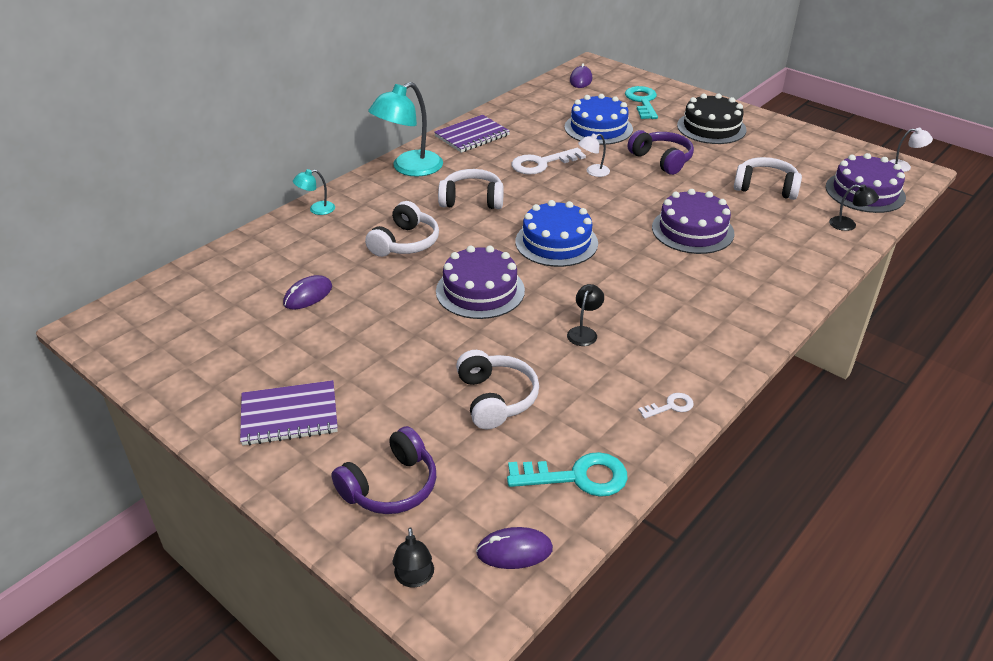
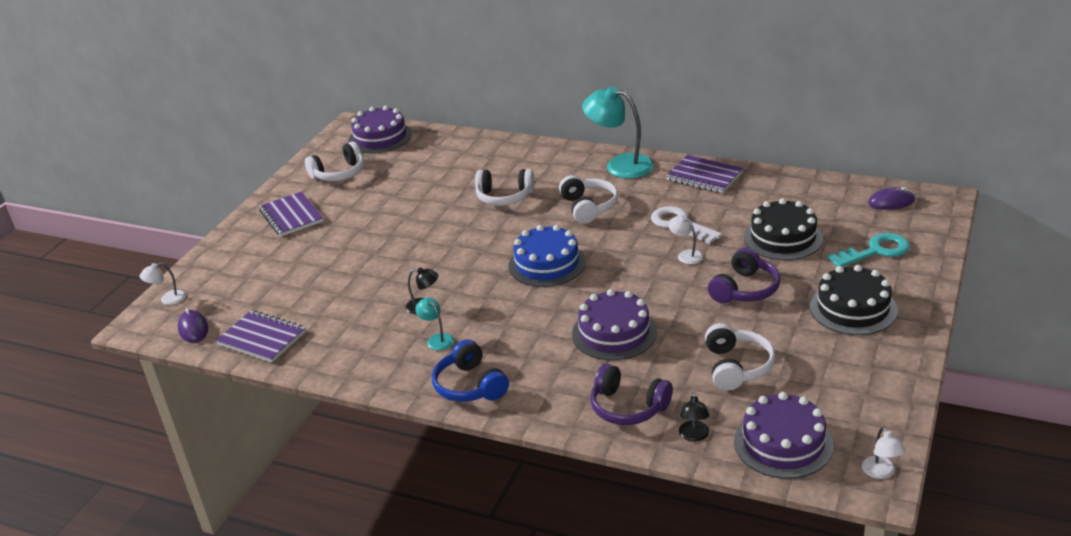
camera: 75 degrees right, 5 degrees down
purple mouse [283,275,332,310] -> none
turquoise lamp [293,169,335,215] -> turquoise lamp moved to [415,297,454,351]
purple headphones [331,426,436,514] -> purple headphones moved to [590,364,673,425]
black lamp [392,527,434,587] -> white lamp [140,263,186,305]
purple cake [436,246,525,319] -> purple cake moved to [349,106,412,154]
white headphones [456,350,539,429] -> white headphones moved to [305,142,364,181]
turquoise key [507,452,628,497] -> purple notebook [216,310,306,363]
blue cake [565,94,633,145] -> black cake [744,198,823,260]
white key [638,393,694,419] -> none
none -> blue headphones [432,340,509,402]

